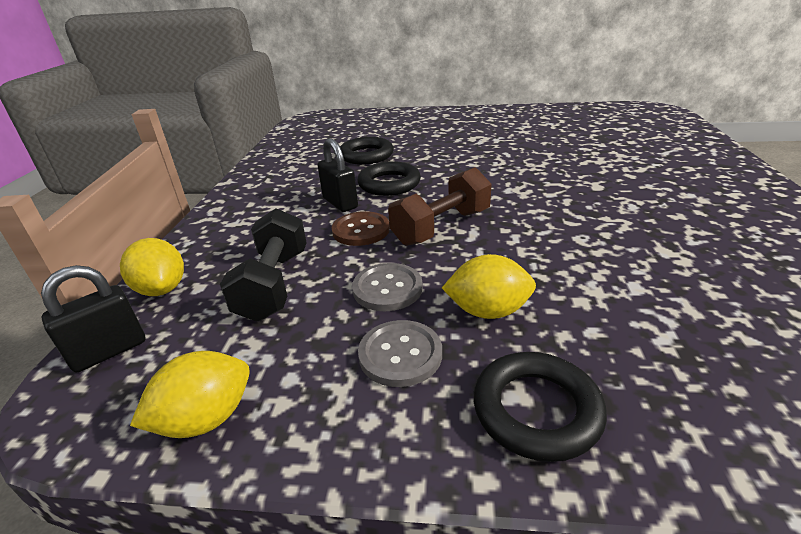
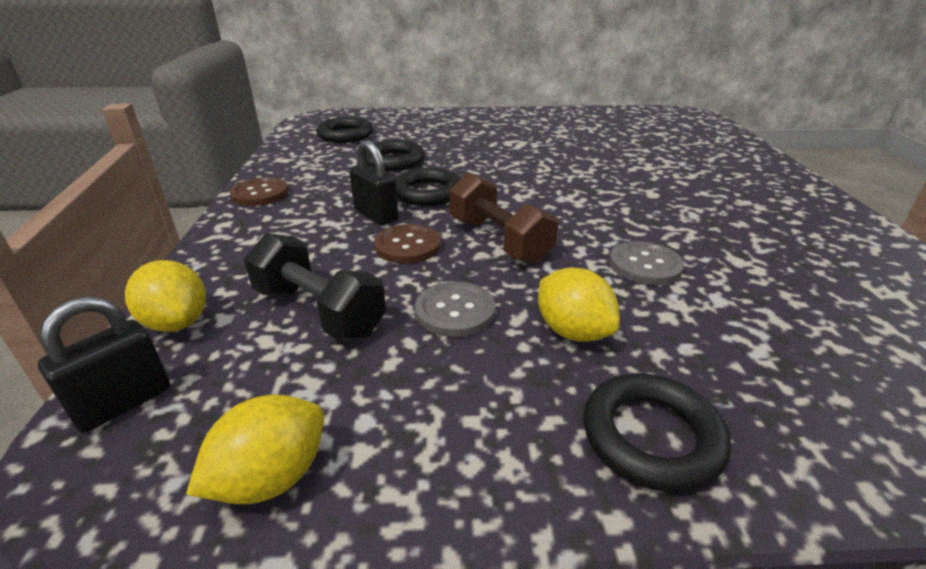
camera: 10 degrees left, 0 degrees up
black dumbbell [220,208,307,322] -> black dumbbell turned 45 degrees counterclockwise [244,233,386,340]
grey button [358,320,442,387] -> grey button moved to [609,241,684,285]
brown dumbbell [388,167,492,246] -> brown dumbbell turned 75 degrees counterclockwise [449,172,558,264]
yellow lemon [442,254,536,319] -> yellow lemon turned 60 degrees clockwise [538,267,620,342]
none -> brown button [230,177,289,206]
none -> black ring [316,117,373,143]

